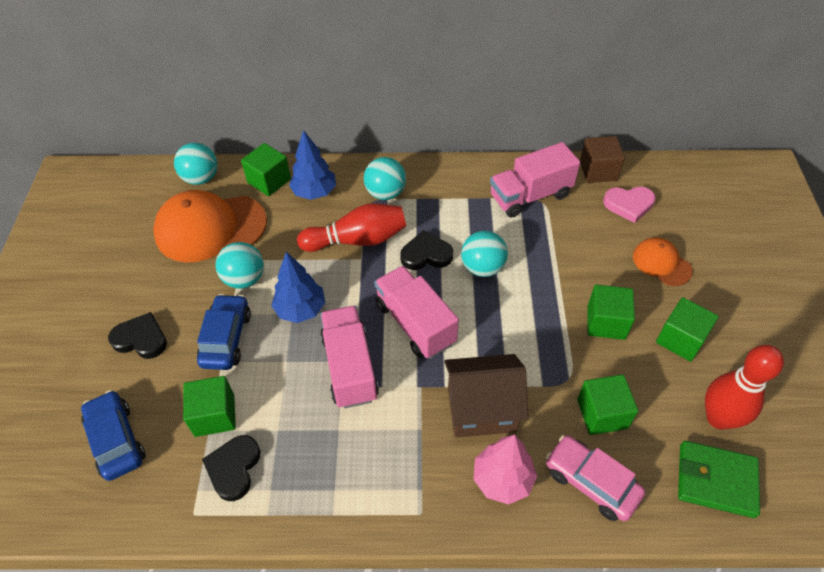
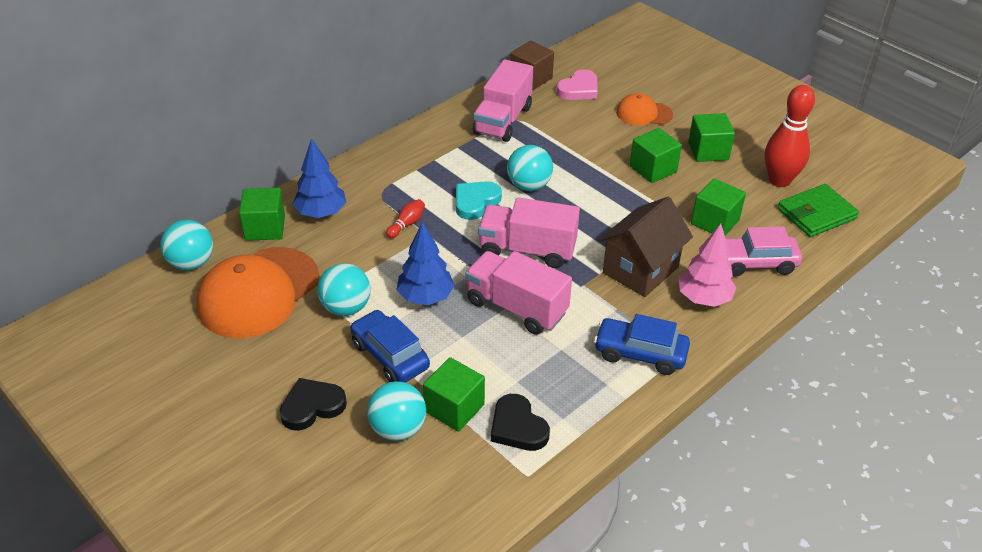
camera: 45 degrees left, 10 degrees down
blue car [81,390,145,481] -> blue car moved to [594,314,690,375]
red bowling pin [297,203,406,252] -> red bowling pin [386,199,425,238], size x0.45
turquoise ball [364,157,406,200] -> turquoise ball moved to [367,381,426,441]
black heart [400,230,453,270] -> turquoise heart [456,181,502,220]

